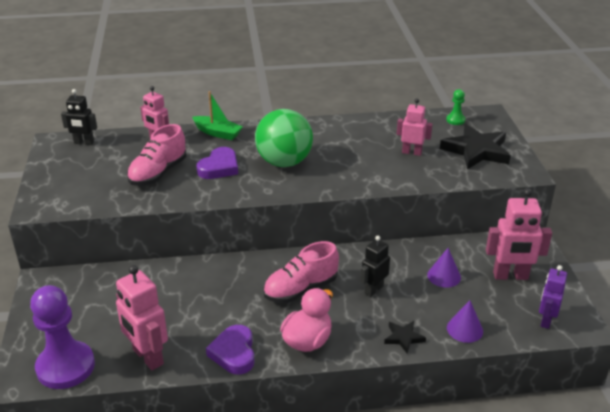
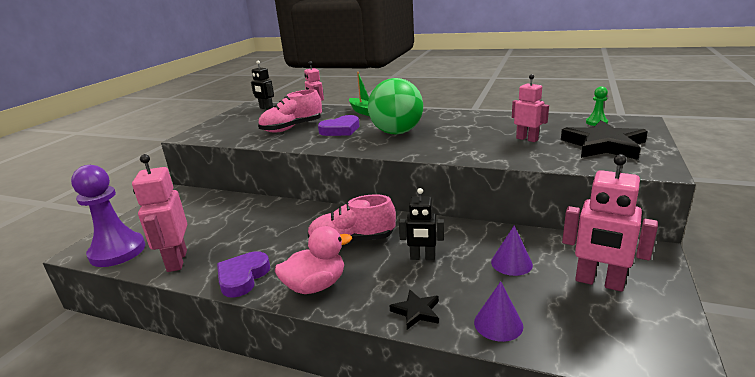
camera: 30 degrees right, 10 degrees down
black robot [360,236,390,297] -> black robot turned 150 degrees counterclockwise [399,188,444,260]
purple robot [539,265,567,329] -> none

